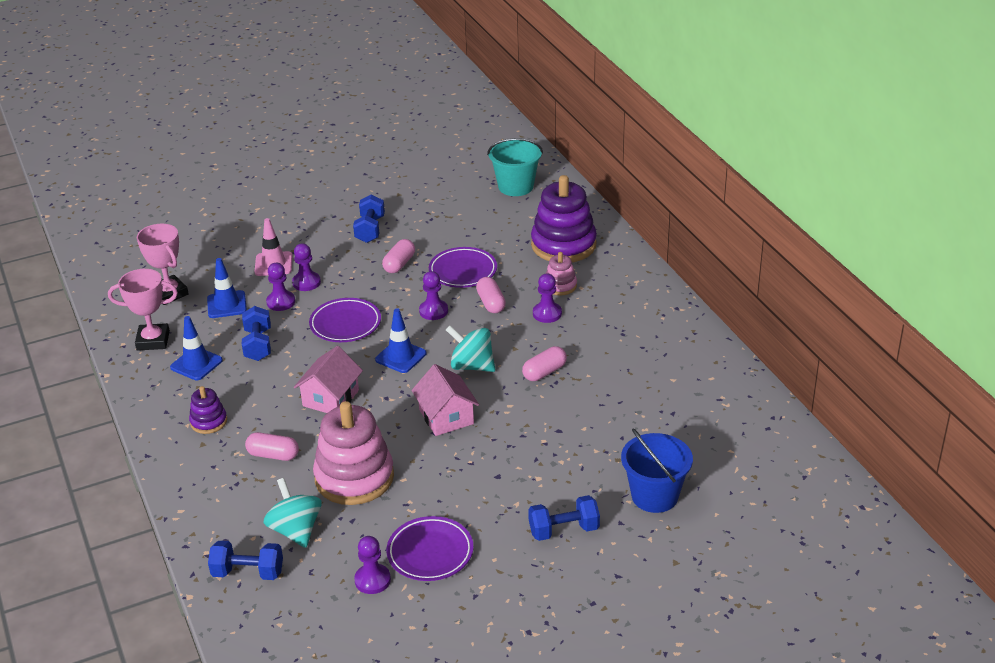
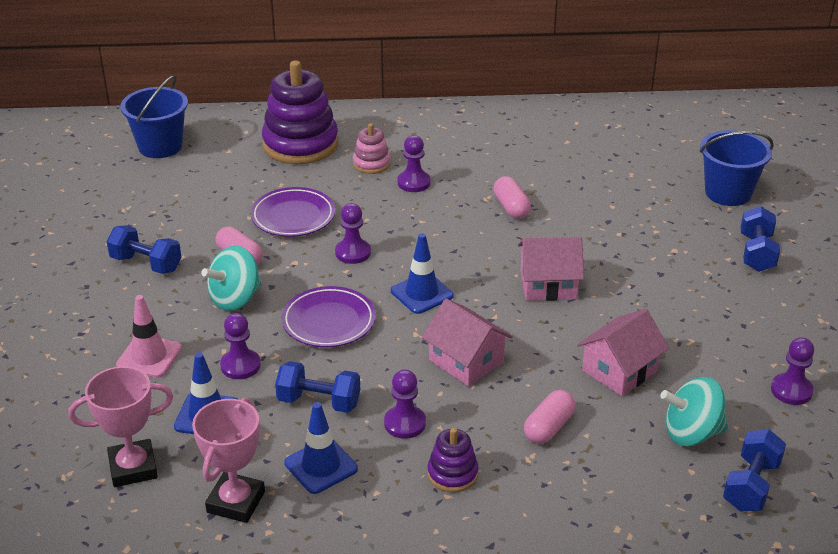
camera: 70 degrees left, 0 degrees up
purple pawn [292,243,321,291] -> purple pawn moved to [384,369,426,439]
pink stacking toy [313,401,394,505] -> pink house [577,309,669,396]
purple plate [386,516,473,581] -> none
turquoise spinning top [446,326,495,372] -> turquoise spinning top moved to [201,245,261,311]
pink capsule [476,277,506,313] -> none
turquoise bucket [487,138,543,196] -> blue bucket [120,75,188,158]

